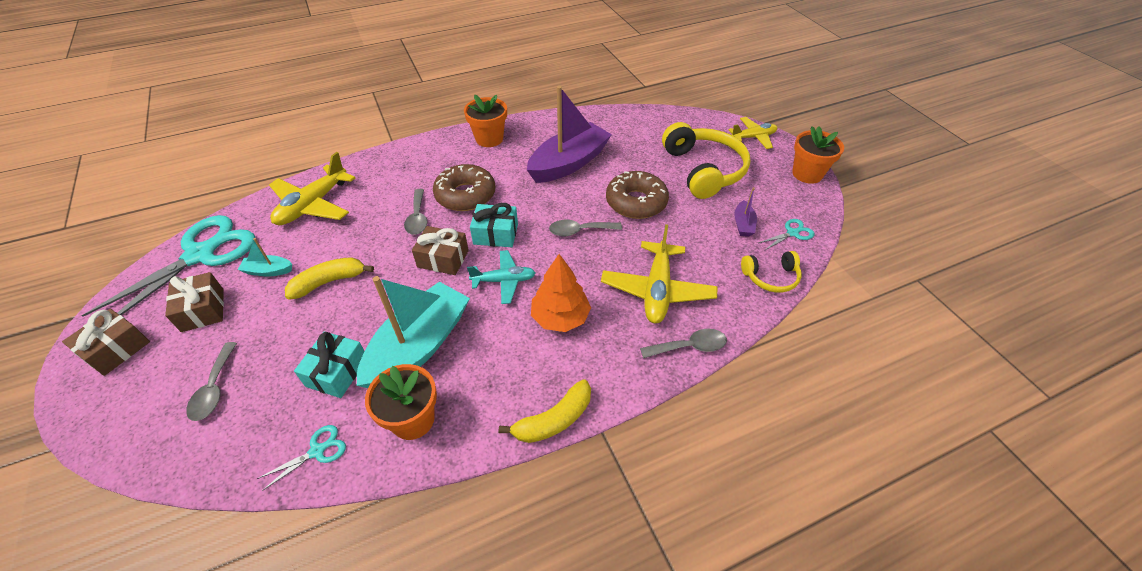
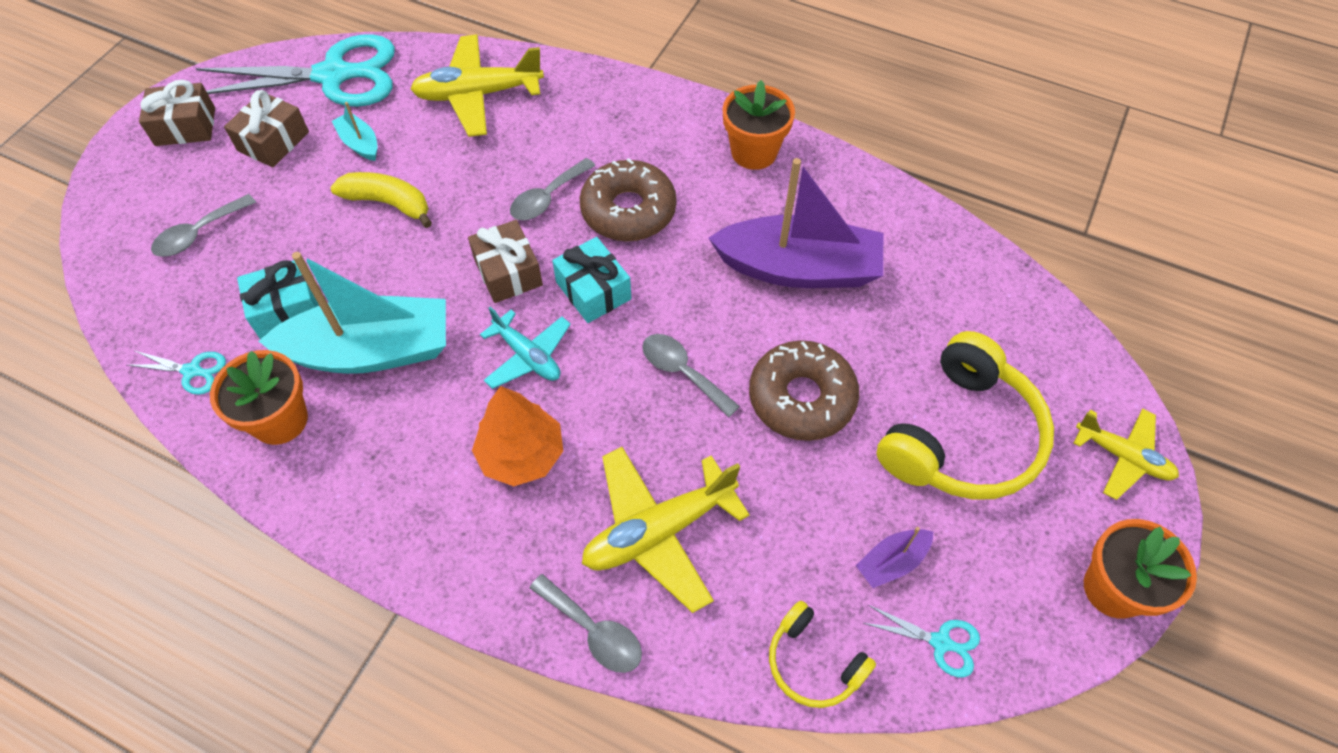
camera: 50 degrees right, 10 degrees up
yellow banana [499,379,591,443] -> none

